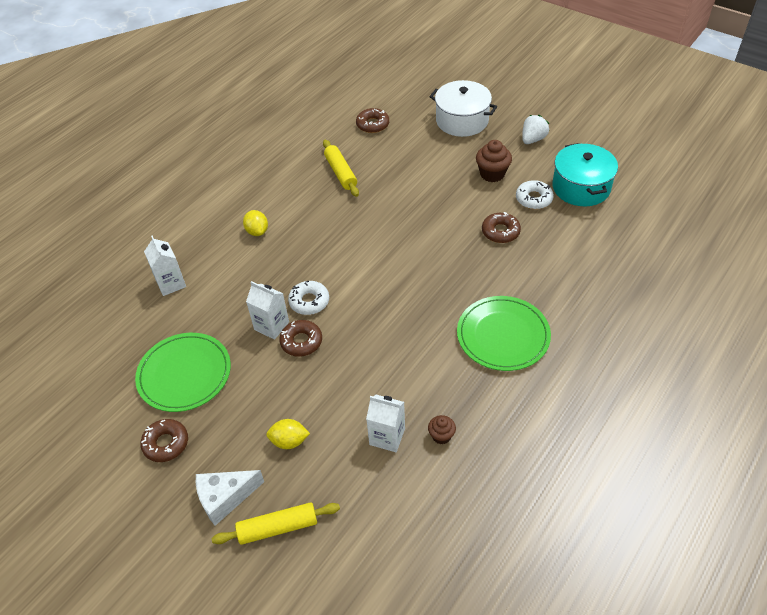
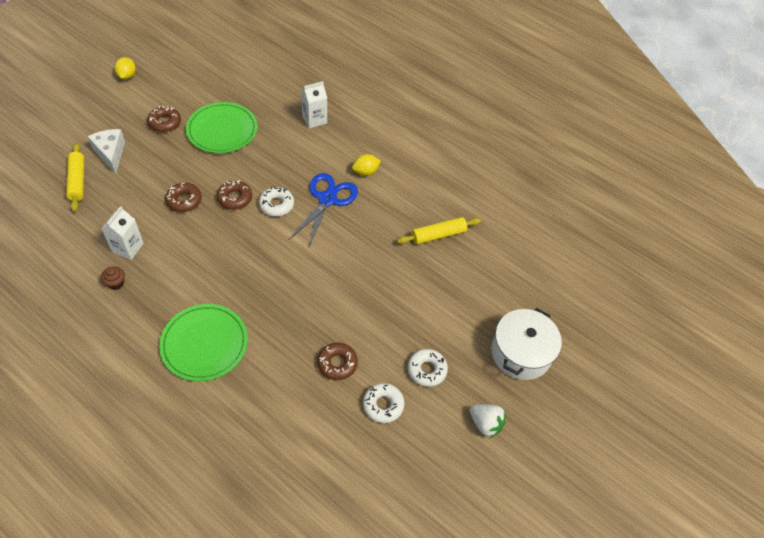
camera: 85 degrees right, 5 degrees up
white carton [246,281,289,340] -> none
yellow lemon [266,419,310,449] -> yellow lemon moved to [114,57,136,79]
brown donut [356,108,389,133] -> brown donut moved to [165,183,202,212]
brown cupcake [476,140,512,182] -> white donut [408,349,448,387]
turquoise pot [552,143,618,206] -> none
none -> blue scissors [289,173,358,249]

